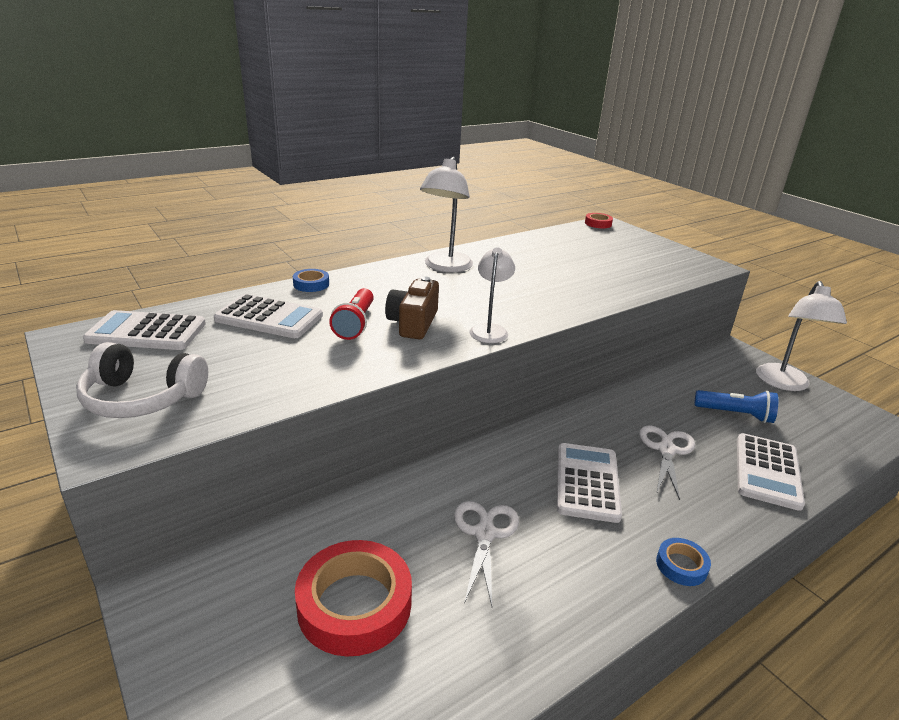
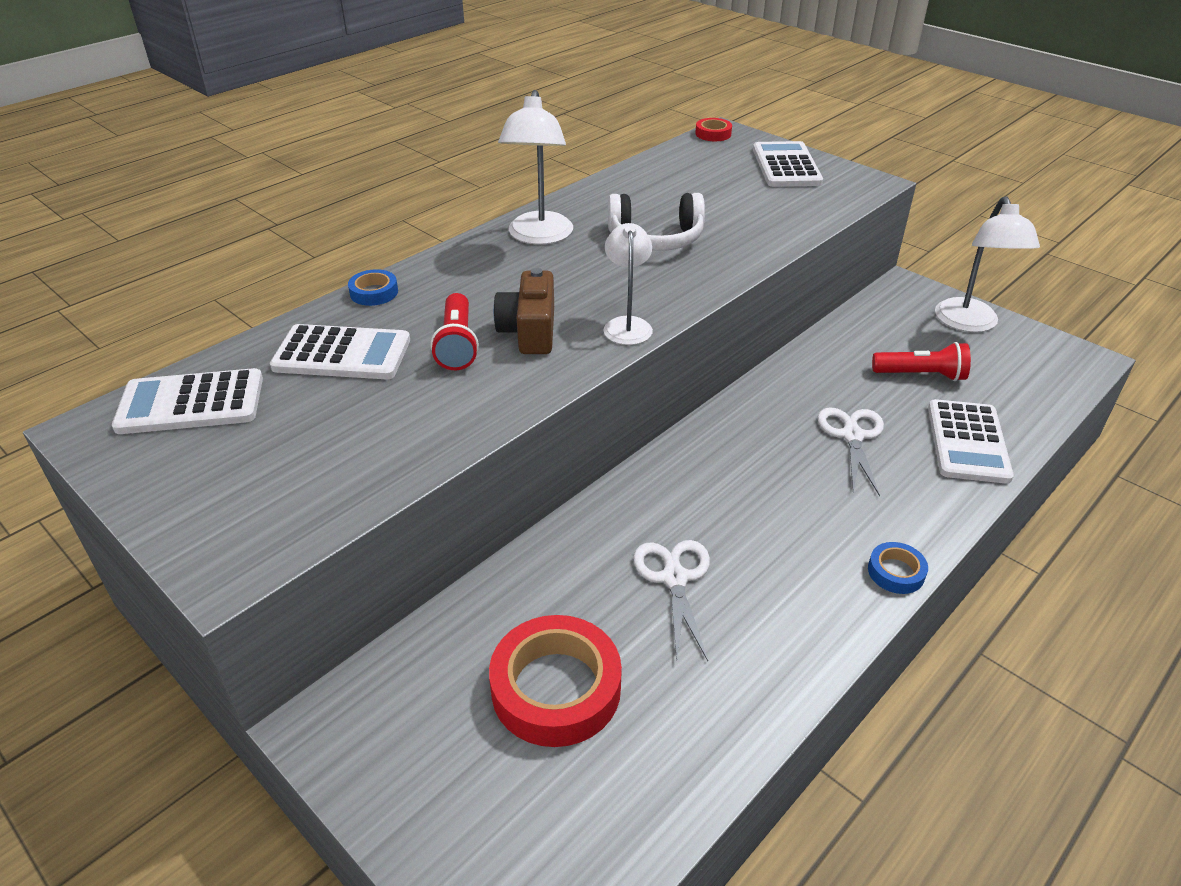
camera: 10 degrees left, 10 degrees up
white headphones [76,342,208,418] -> white headphones moved to [608,193,705,251]
white calculator [557,443,622,523] -> white calculator moved to [753,141,823,187]
blue flashlight [694,390,778,423] -> red flashlight [872,342,971,381]

